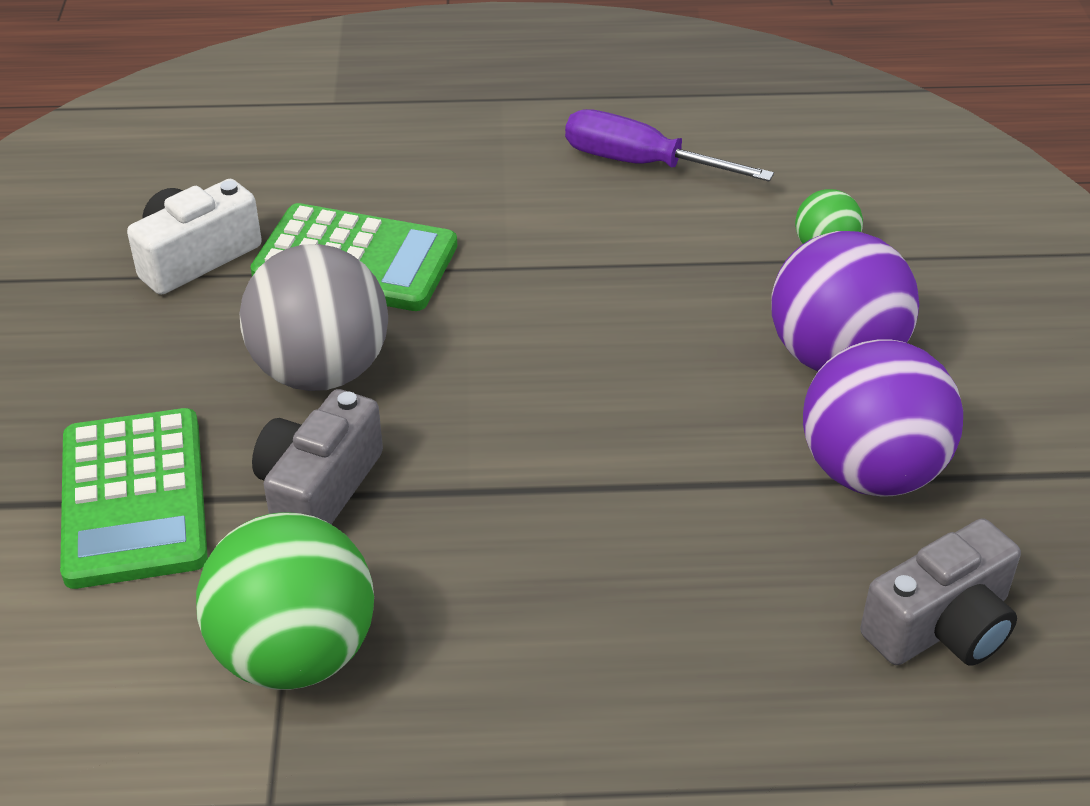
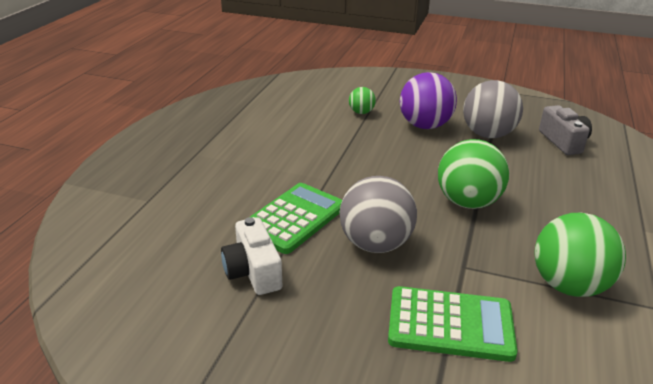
camera: 70 degrees left, 10 degrees down
grey camera [252,389,383,524] -> none
purple screwdriver [565,109,774,182] -> none
purple ball [803,339,963,497] -> grey ball [463,80,523,138]
none -> green ball [438,139,509,209]

